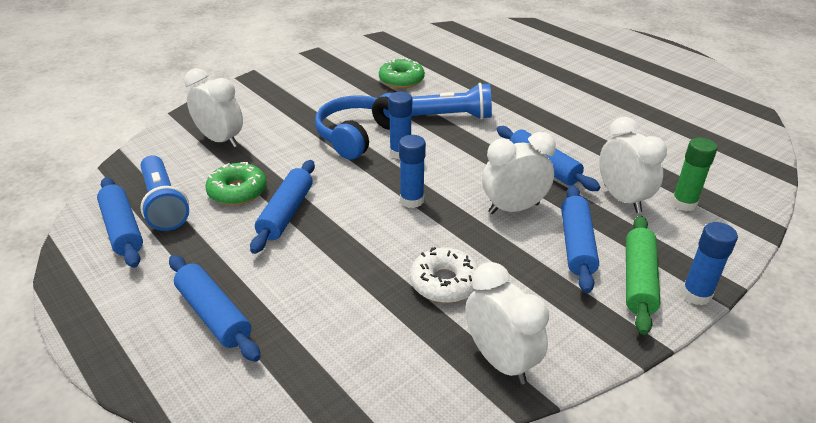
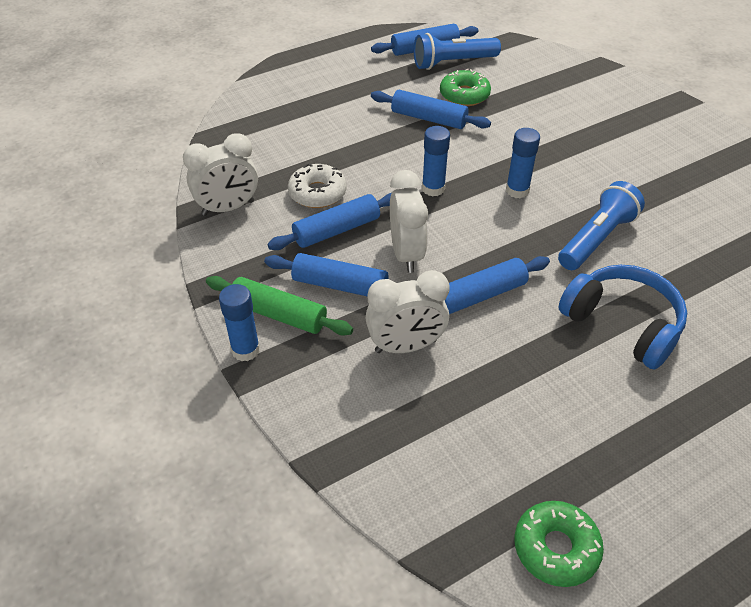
camera: 100 degrees right, 10 degrees up
blue rolling pin [169,255,260,362] -> blue rolling pin moved to [267,193,391,250]
white clock [184,68,243,148] -> none
blue headphones [315,93,392,160] -> blue headphones moved to [558,265,687,370]
green donut [379,58,425,88] -> green donut moved to [514,501,604,587]
blue flashlight [411,83,492,120] -> blue flashlight turned 150 degrees counterclockwise [558,181,645,270]
green glue stick [671,138,717,211] -> none

